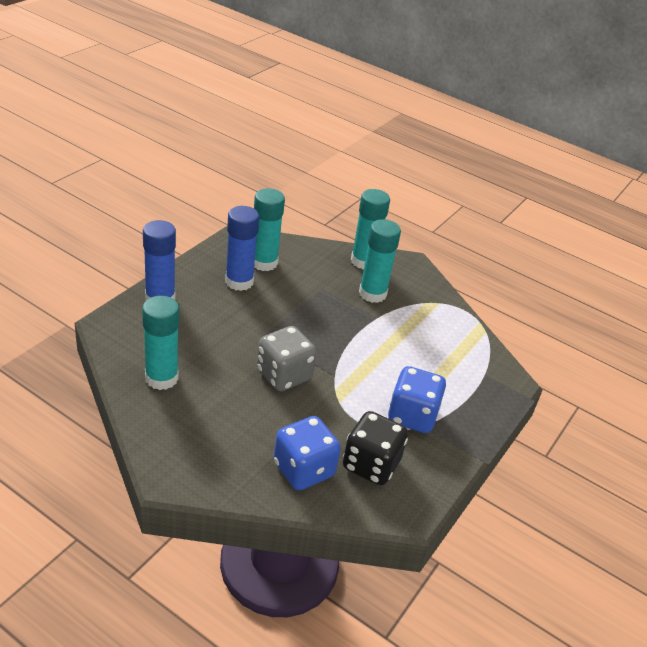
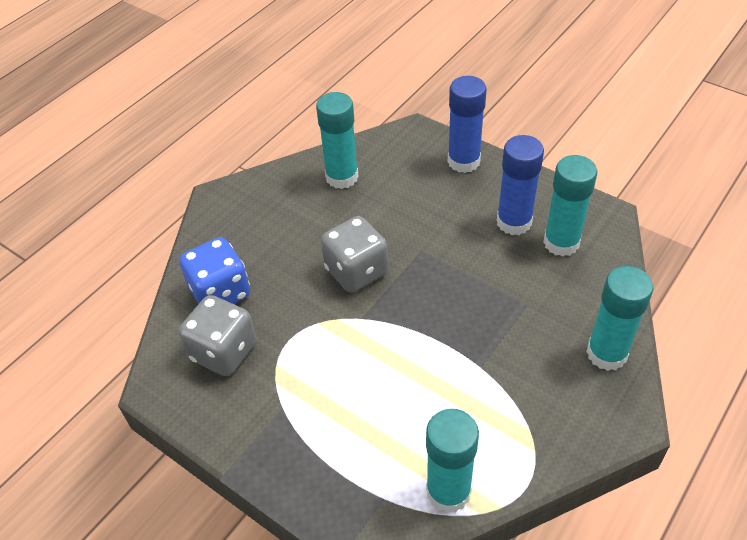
camera: 100 degrees right, 10 degrees up
black dice [343,411,408,485] -> grey dice [179,295,257,376]
turquoise glue stick [359,219,401,303] -> turquoise glue stick moved to [426,409,479,513]
blue dice [388,366,446,433] -> none

